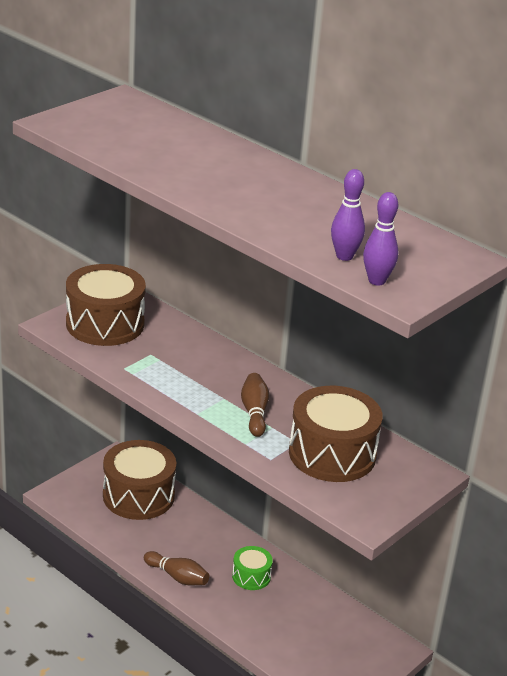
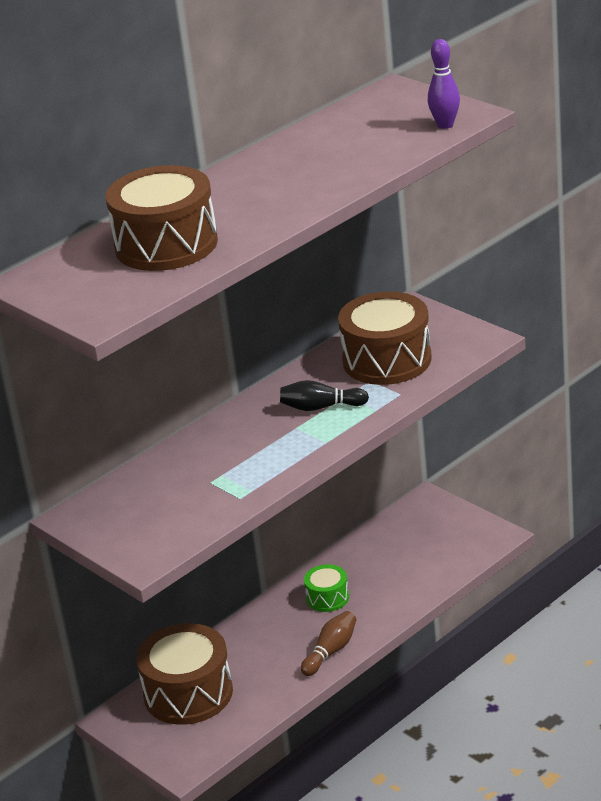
camera: 80 degrees left, 0 degrees up
brown drum [66,264,146,346] -> brown drum moved to [106,165,218,271]
brown bowling pin [241,373,269,437] -> black bowling pin [280,380,369,411]
purple bowling pin [331,169,365,261] -> none

